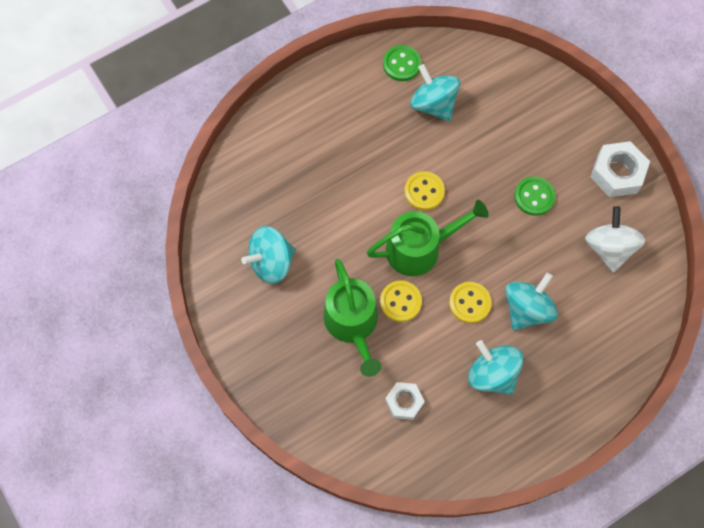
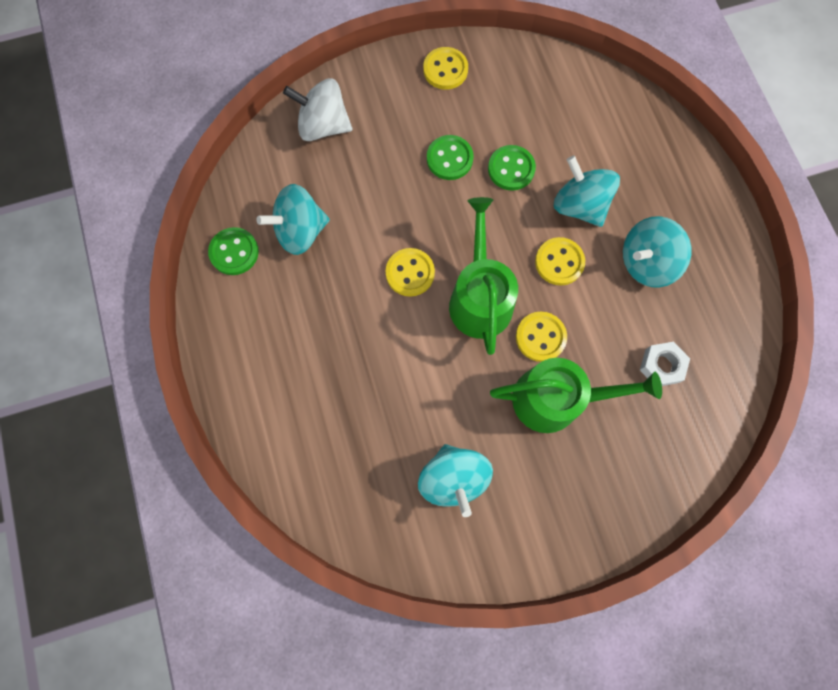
camera: 75 degrees left, 5 degrees up
white spinning top [585,206,645,273] -> white spinning top moved to [283,78,352,141]
white nut [590,141,650,197] -> yellow button [423,47,468,90]
none -> green button [488,145,536,191]

